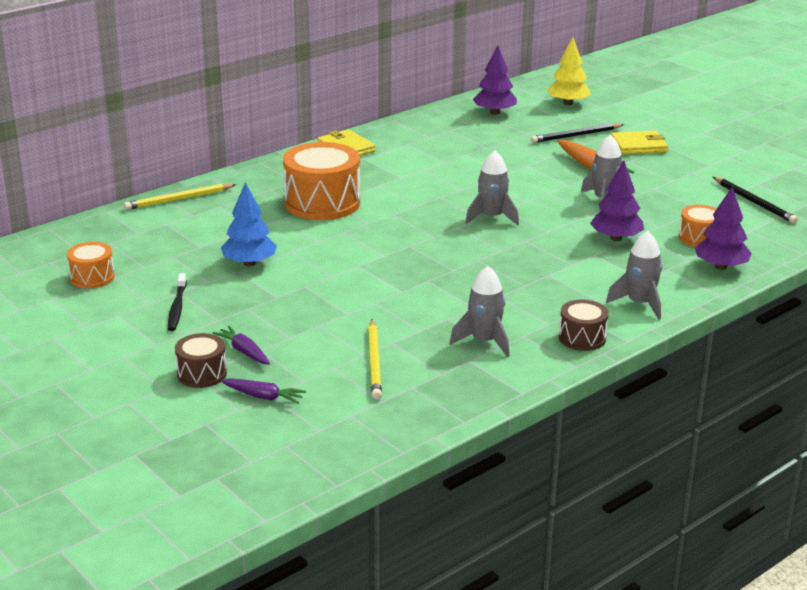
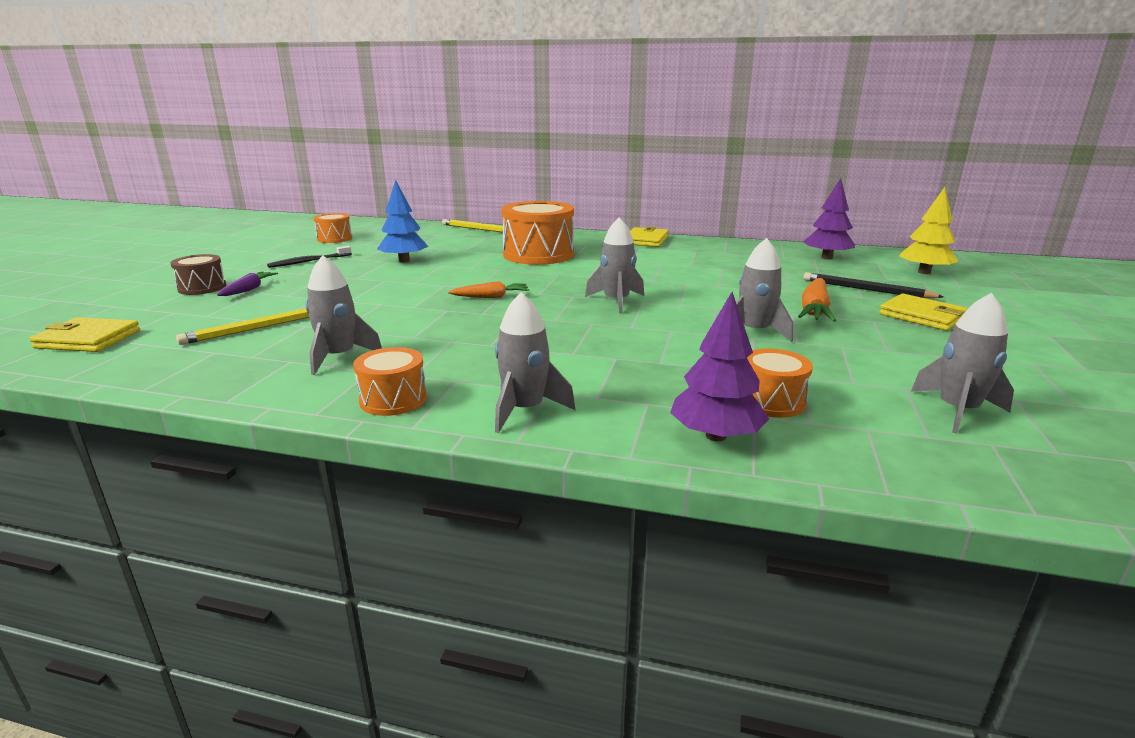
camera: 55 degrees right, 5 degrees down
purple carrot [221,378,306,404] -> none
brown drum [559,300,609,351] -> orange drum [353,347,427,416]
purple tree [590,160,644,241] -> none
black pencil [713,177,798,223] -> grey rocket [911,293,1014,434]
none -> yellow wallet [29,317,140,352]
none -> orange carrot [448,281,530,298]

